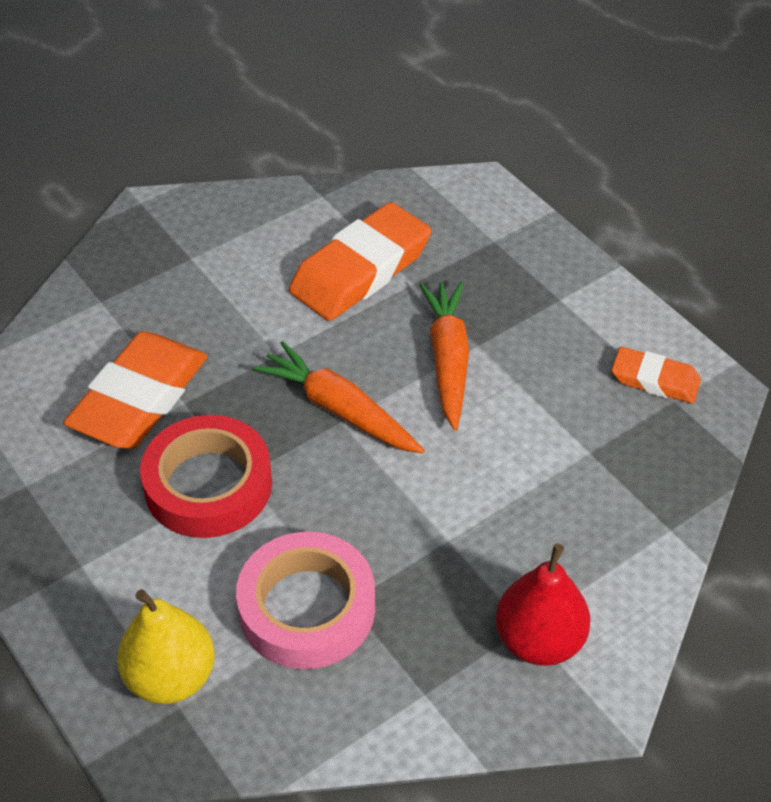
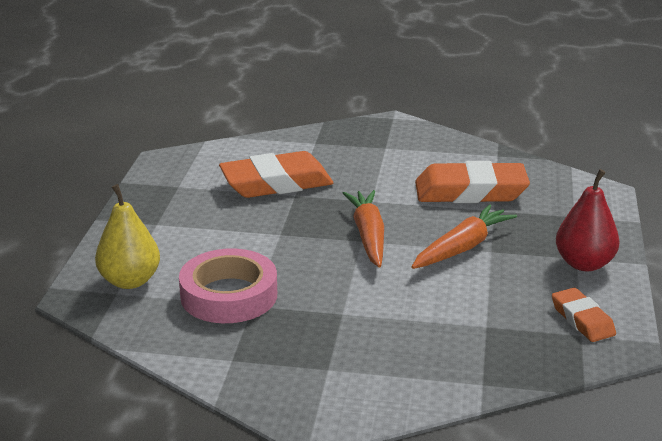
camera: 45 degrees right, 20 degrees down
red tape [140,415,272,538] -> none
red pear [495,544,591,666] -> red pear moved to [556,169,620,271]

